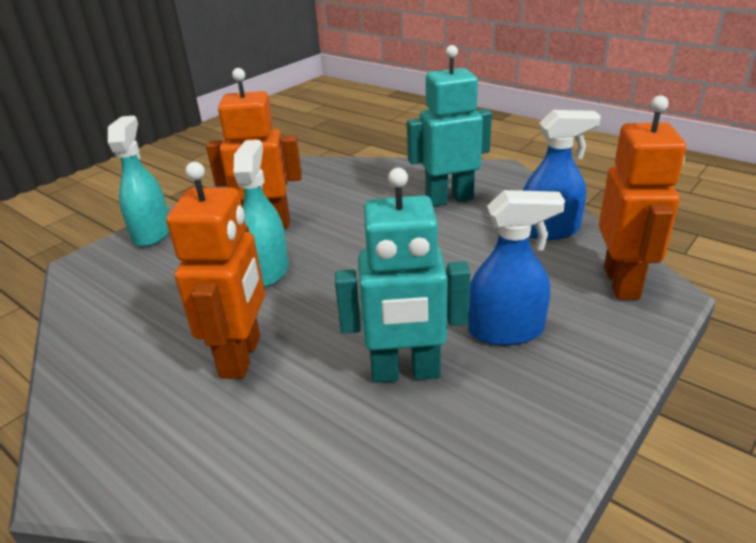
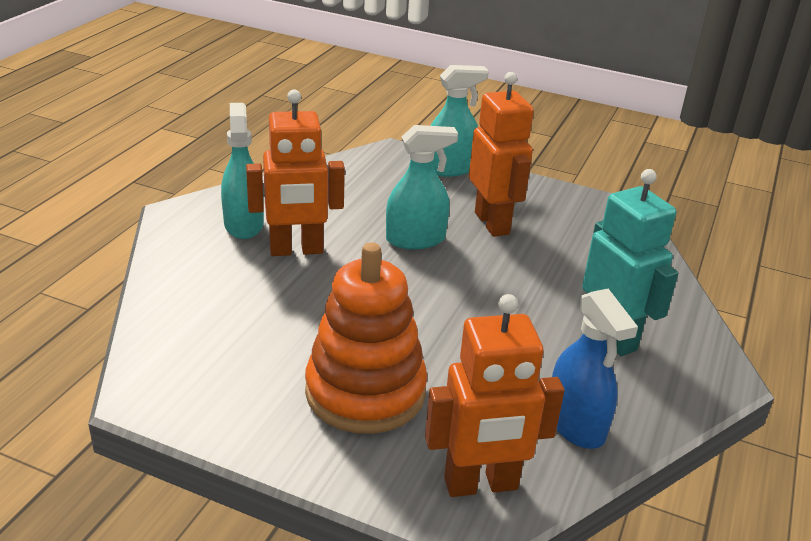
camera: 70 degrees right, 0 degrees up
turquoise robot [335,168,471,383] -> none
blue spray bottle [468,190,565,346] -> orange stacking toy [305,242,427,434]
none -> turquoise spray bottle [221,103,264,239]

